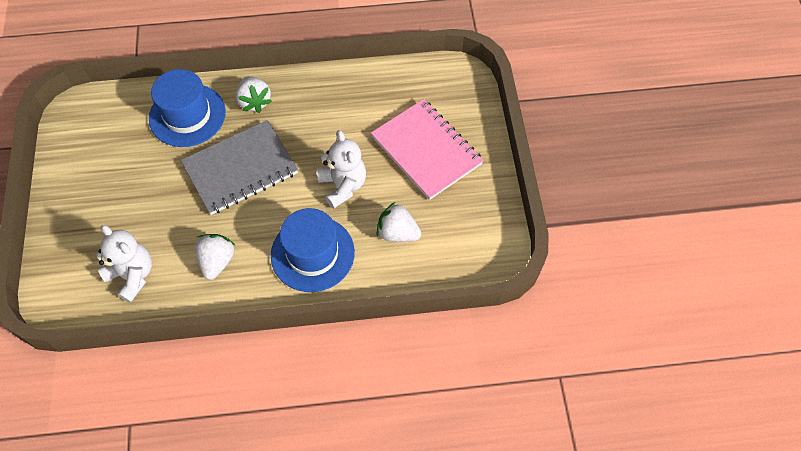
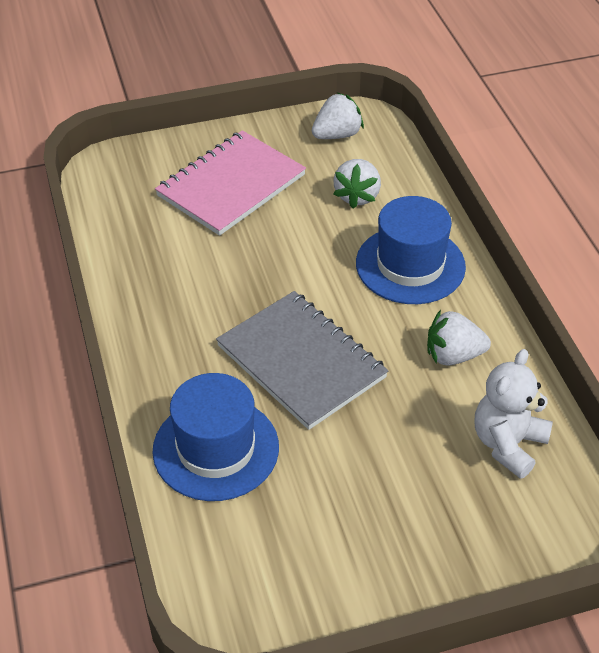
camera: 100 degrees left, 15 degrees down
white strawberry [236,76,272,113] -> white strawberry moved to [312,92,364,139]
white teddy bear [317,130,366,209] -> none

